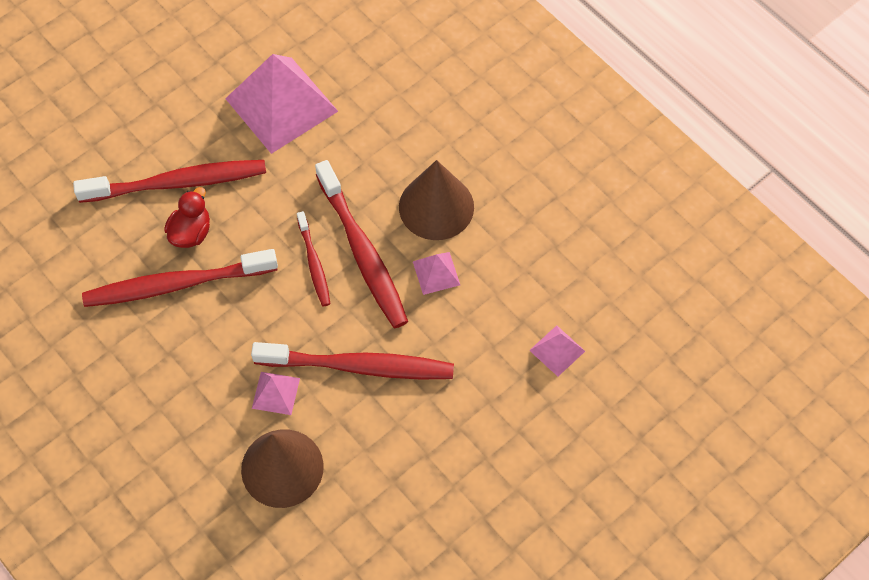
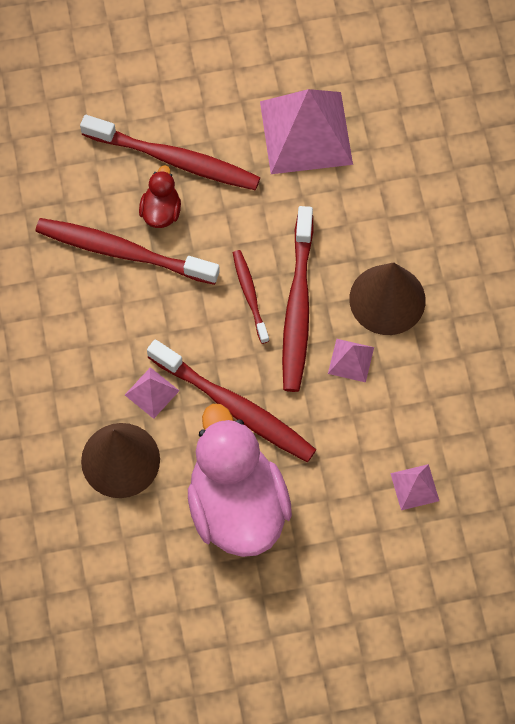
camera: 30 degrees right, 5 degrees up
red duck [164,187,210,248] -> red duck turned 45 degrees counterclockwise [139,165,181,228]
red toothbrush [297,211,330,306] -> red toothbrush turned 150 degrees clockwise [233,250,269,344]
none -> pink duck [188,404,292,557]

